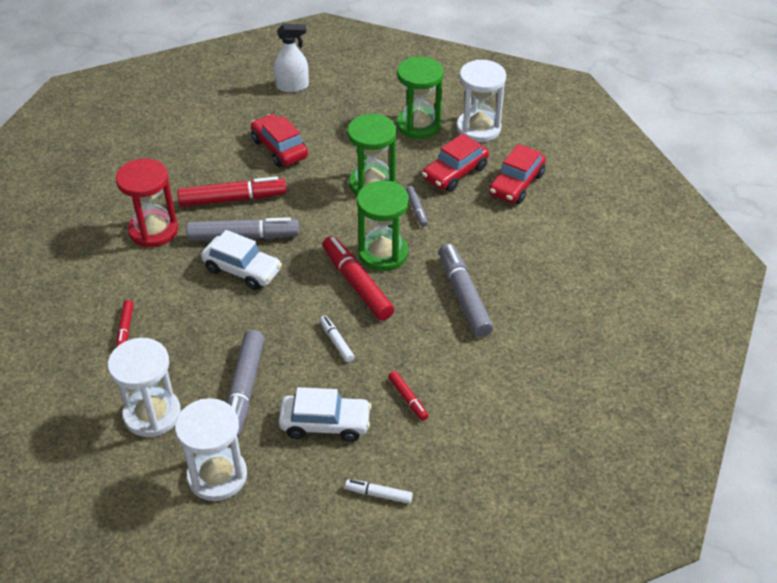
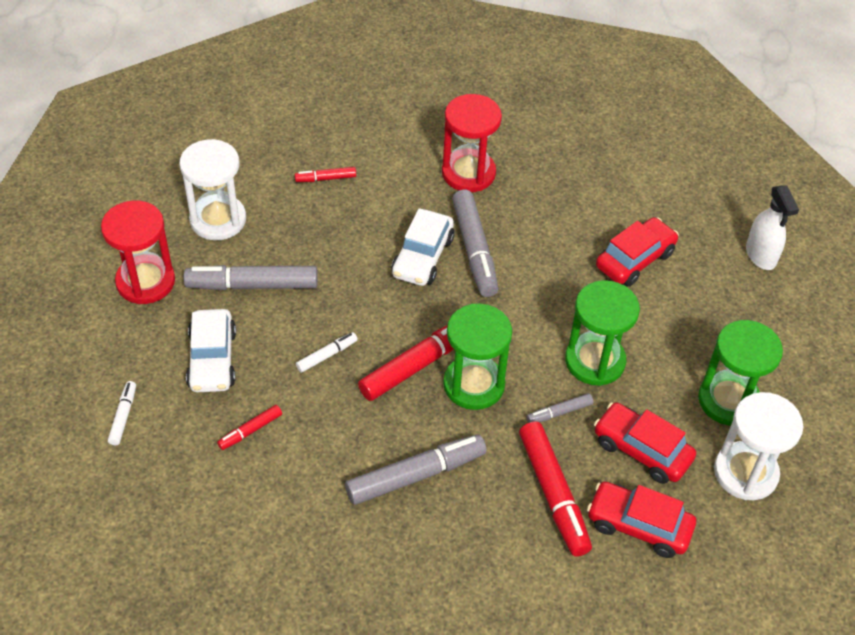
camera: 80 degrees right, 5 degrees up
white hourglass [175,398,247,501] -> red hourglass [101,201,175,304]
red marker [177,176,287,207] -> red marker moved to [519,421,592,557]

